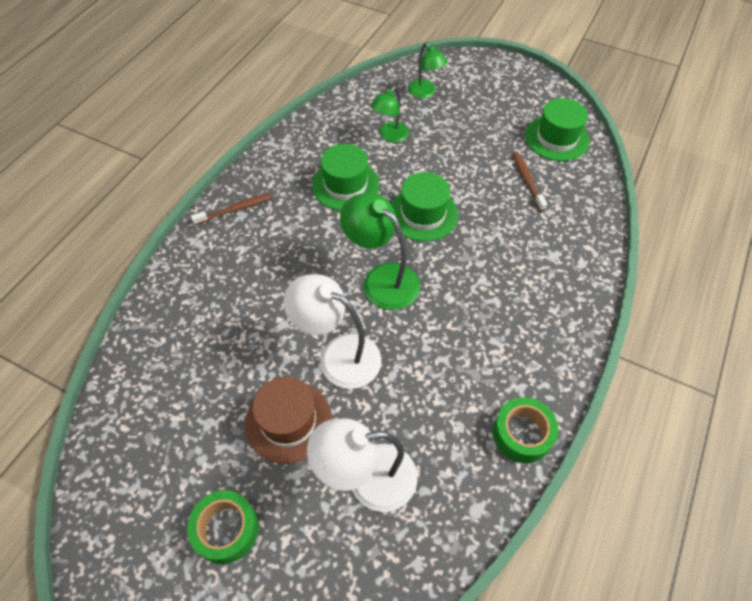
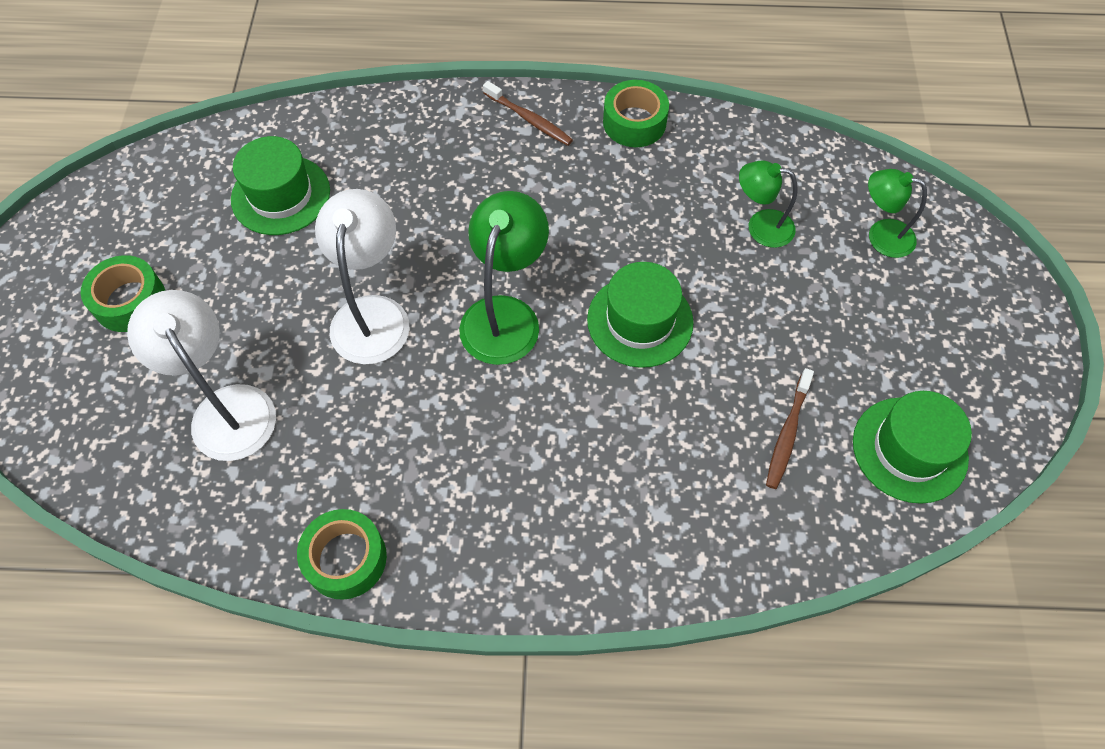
camera: 65 degrees right, 5 degrees up
brown hat [245,377,332,464] -> none
green hat [312,144,380,211] -> green hat moved to [231,136,330,235]
green lamp [408,42,448,98] -> green lamp turned 75 degrees clockwise [868,169,927,258]
brown toothbrush [512,151,547,211] -> brown toothbrush turned 150 degrees clockwise [766,368,814,489]
none -> green tape [603,80,669,147]

